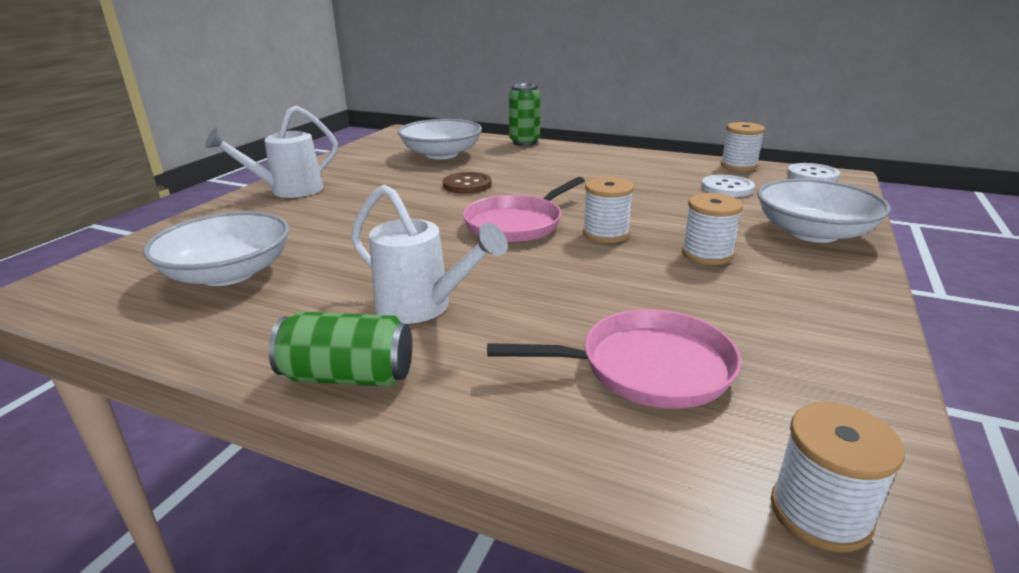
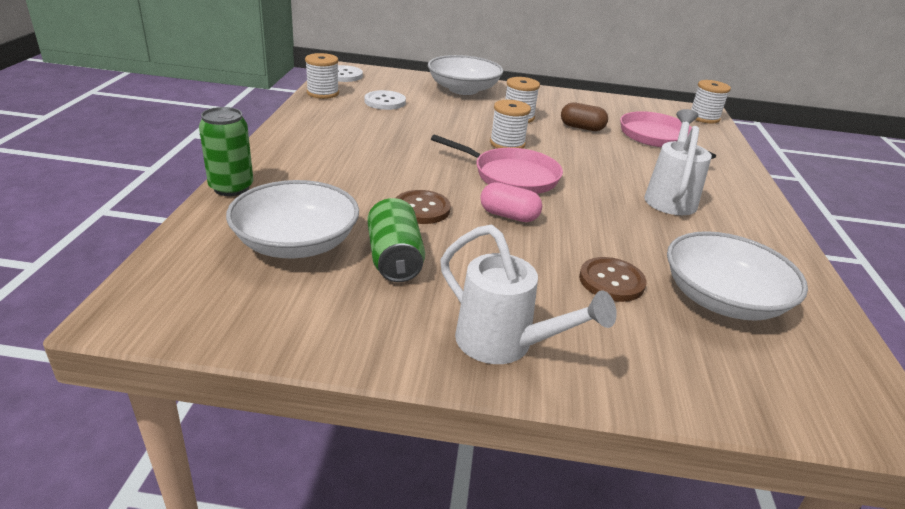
camera: 110 degrees left, 5 degrees up
green can [269,312,412,387] -> green can moved to [367,198,425,282]
none -> pink capsule [480,182,542,222]
none -> brown capsule [561,102,608,131]
none -> brown button [579,257,647,302]

